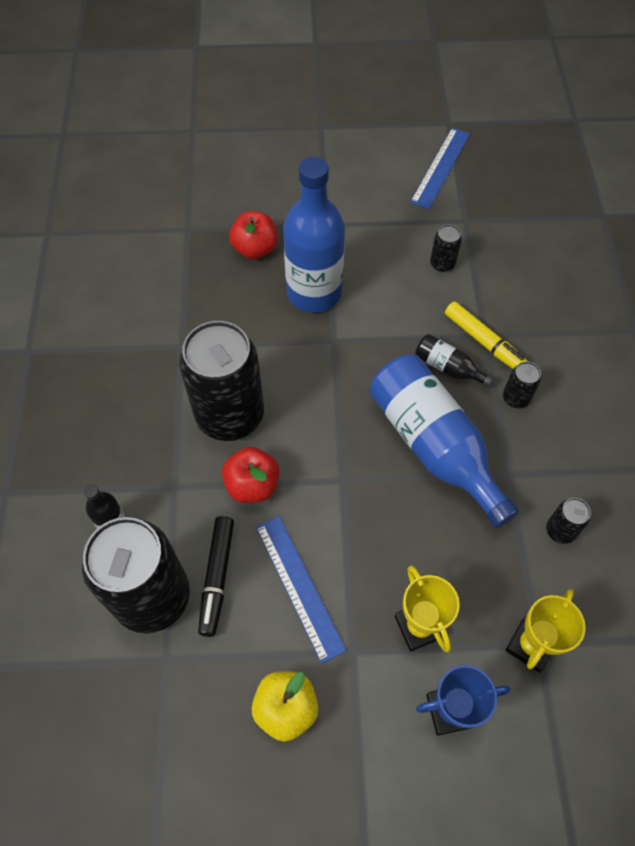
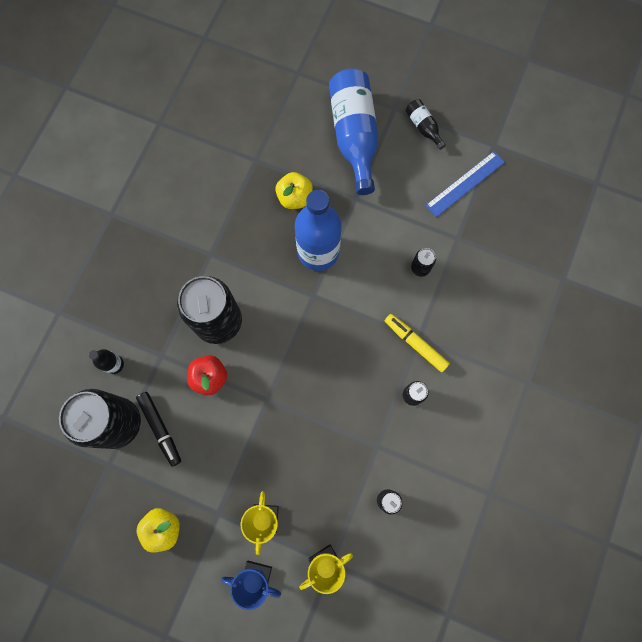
camera: 25 degrees right, 15 degrees up
black marker [198,516,234,637] -> black marker turned 60 degrees counterclockwise [136,392,181,467]
red apple [229,211,278,259] -> yellow apple [275,172,313,209]
blue ruler [256,516,347,664] -> none
blue bottle [370,355,519,528] -> blue bottle moved to [329,69,379,195]
black bottle [415,334,494,388] -> black bottle moved to [406,99,446,150]
yellow marker [445,301,528,369] -> yellow marker turned 150 degrees clockwise [385,314,450,372]

